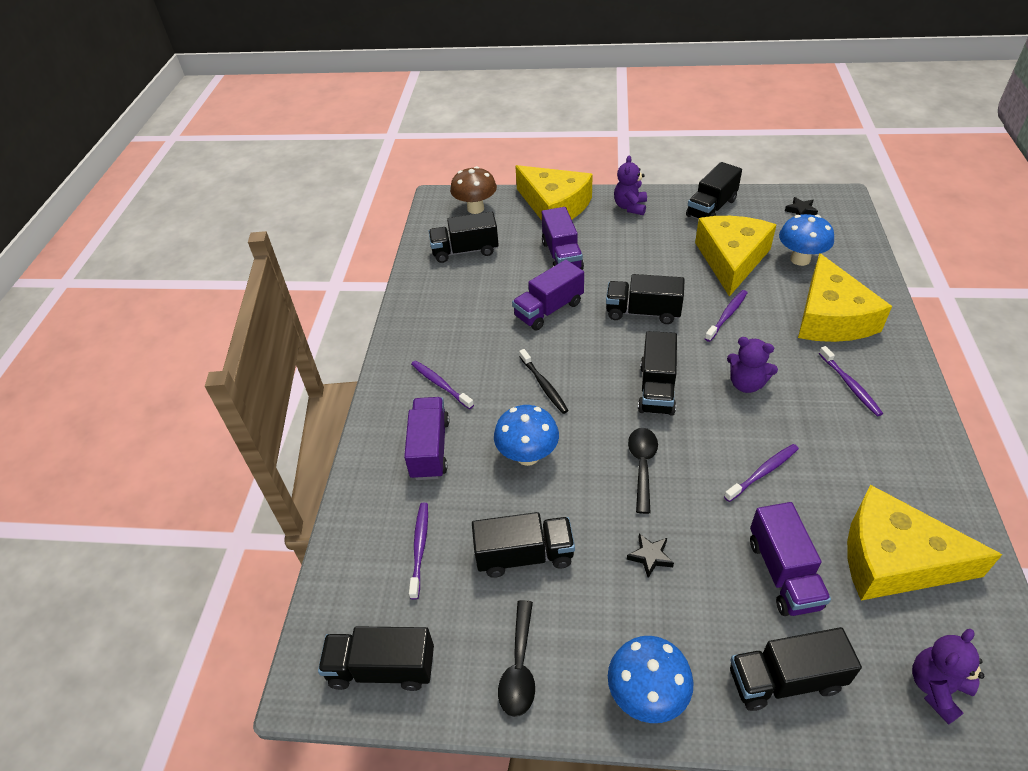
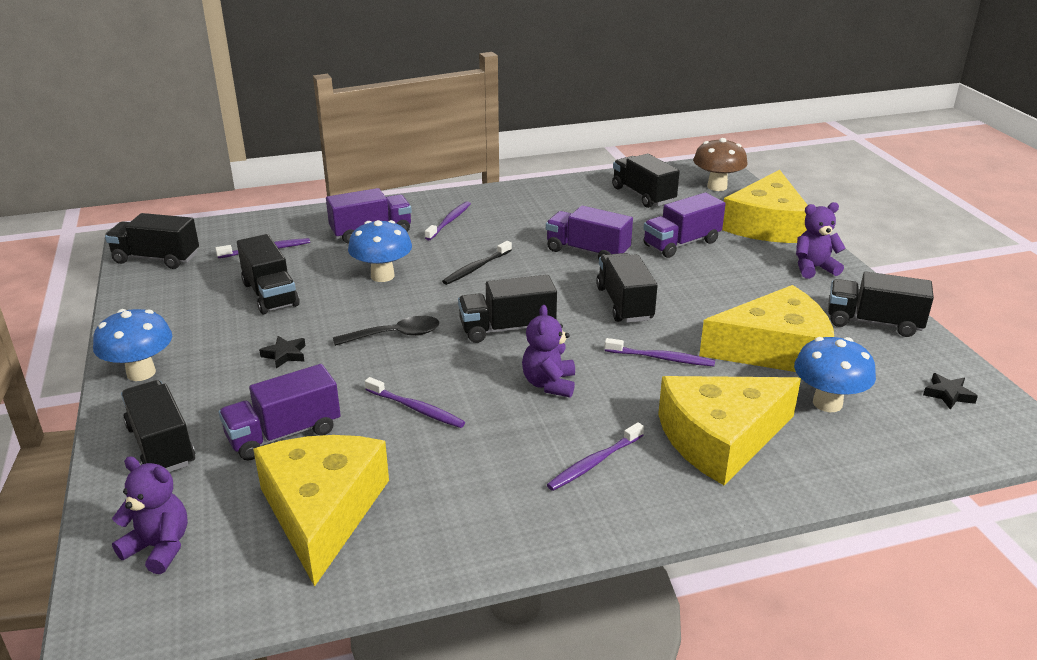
camera: 65 degrees right, 15 degrees down
black truck [318,626,434,691] -> black truck turned 60 degrees counterclockwise [105,213,199,269]
black spoon [498,600,535,717] -> none

